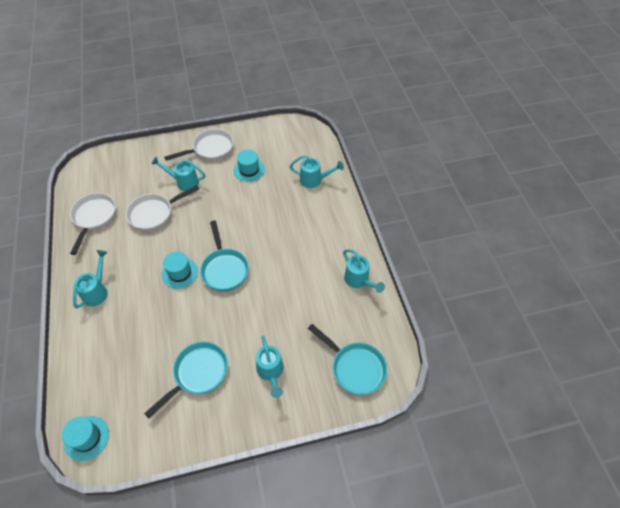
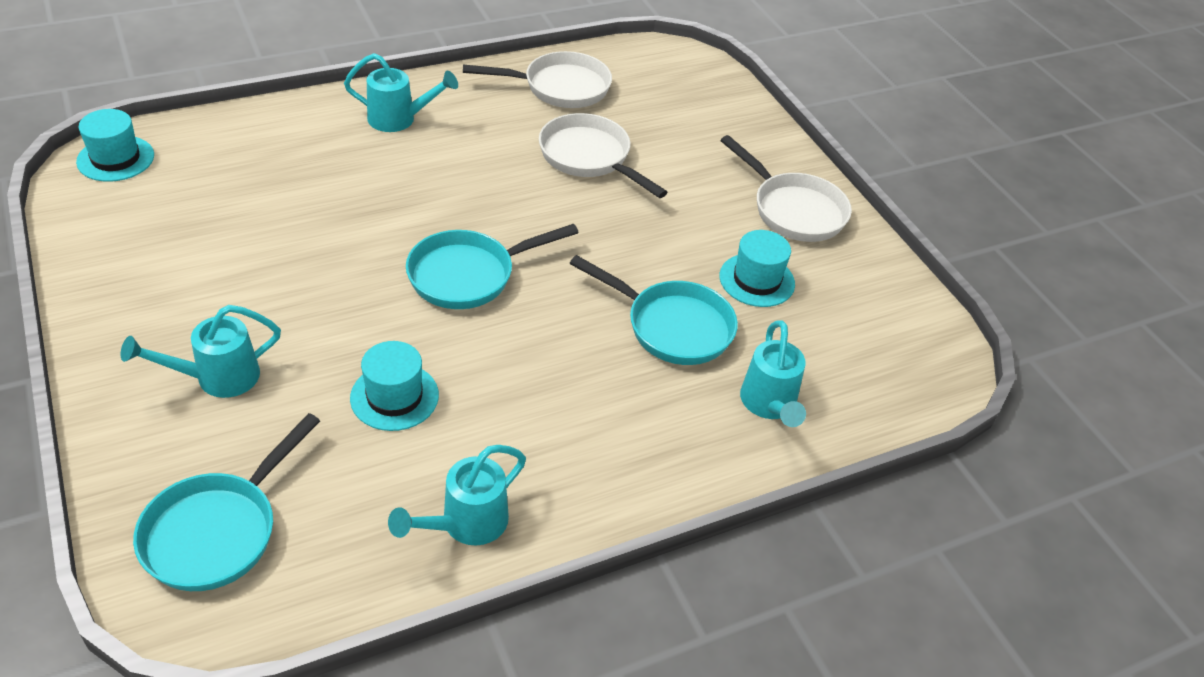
camera: 75 degrees right, 10 degrees down
turquoise pan [144,341,228,418] -> turquoise pan moved to [570,255,738,365]
turquoise watering can [151,157,205,191] -> none
turquoise hat [162,252,198,289] -> turquoise hat moved to [350,341,439,431]

